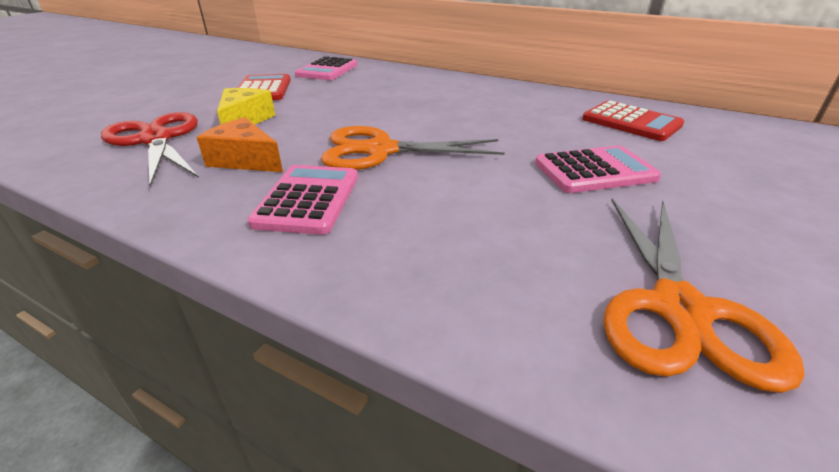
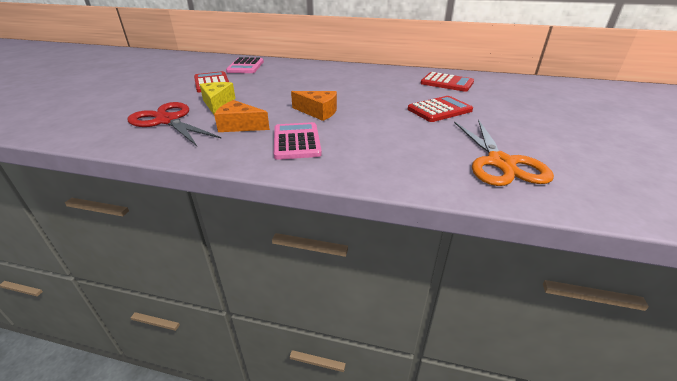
camera: 15 degrees left, 0 degrees up
orange scissors [321,126,505,170] -> orange cheese [291,91,337,121]
pink calculator [535,146,661,193] -> red calculator [408,96,473,122]

